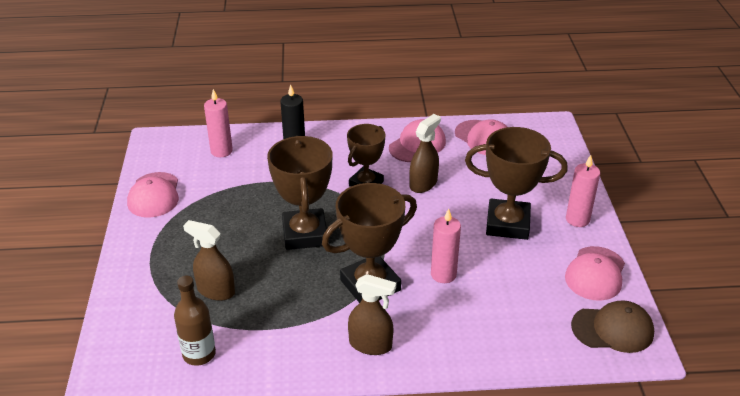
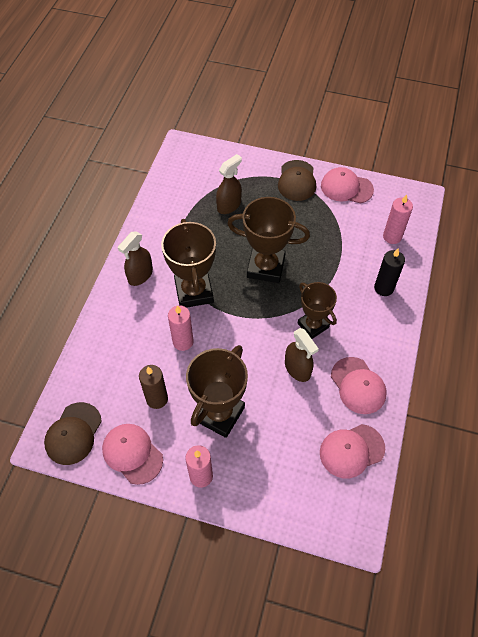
camera: 110 degrees right, 20 degrees up
brown bottle [174,276,216,366] -> none
none -> brown candle [139,365,168,409]
none -> brown cap [278,160,316,201]

